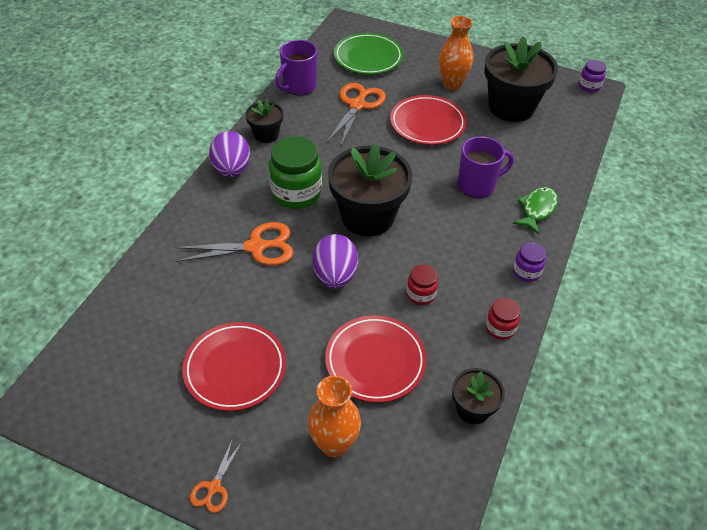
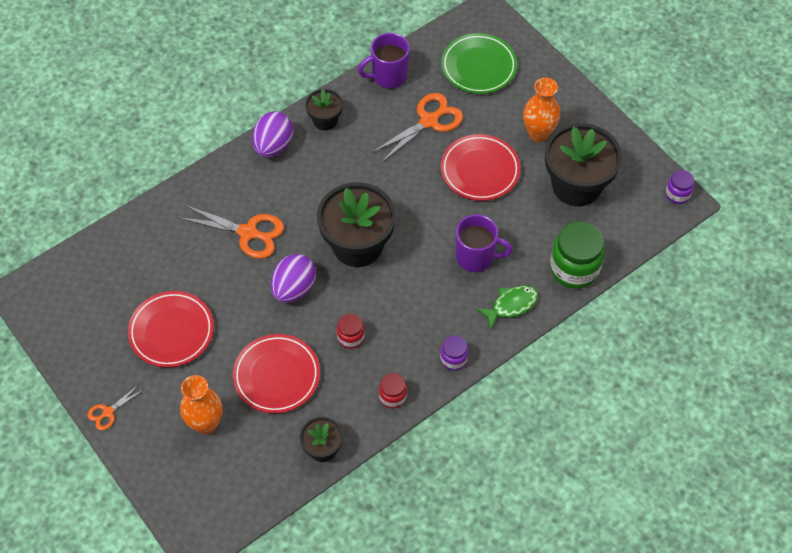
camera: 30 degrees right, 10 degrees up
green jar [269,136,322,209] -> green jar moved to [550,221,605,289]

